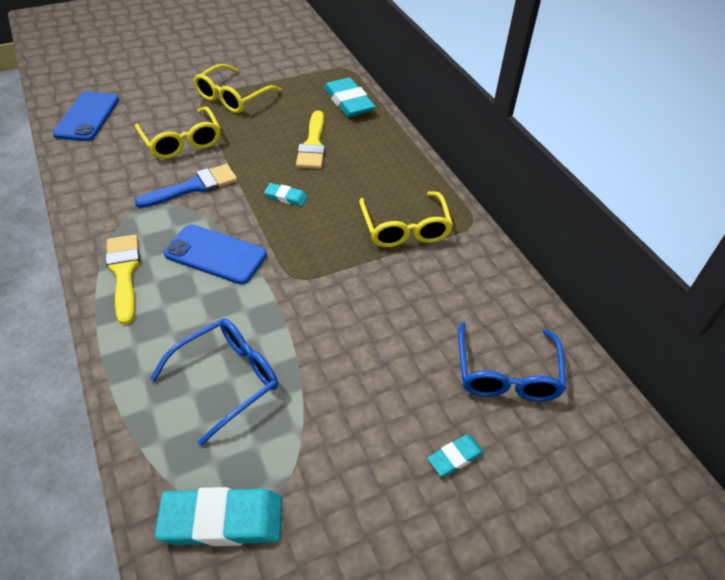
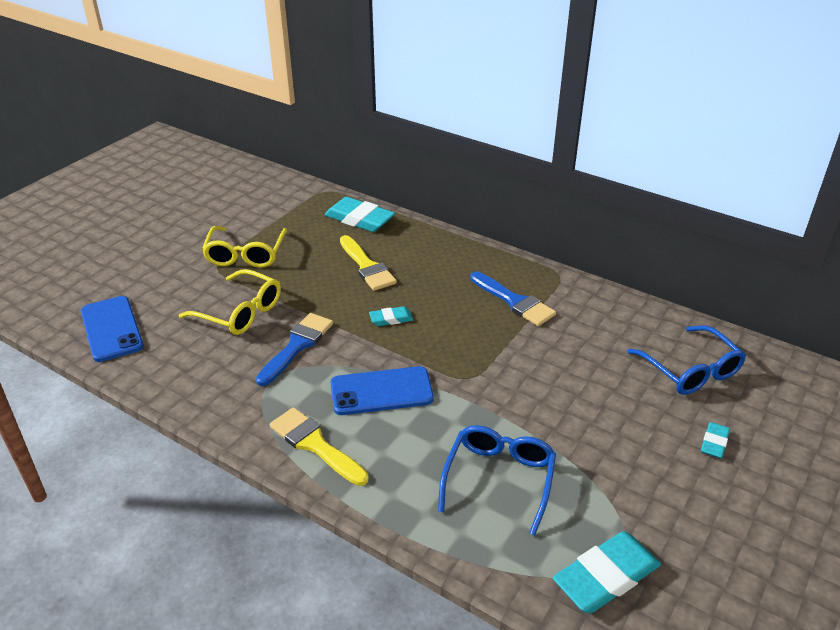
camera: 30 degrees left, 10 degrees down
yellow glasses [359,191,453,247] -> blue brush [470,271,556,326]

